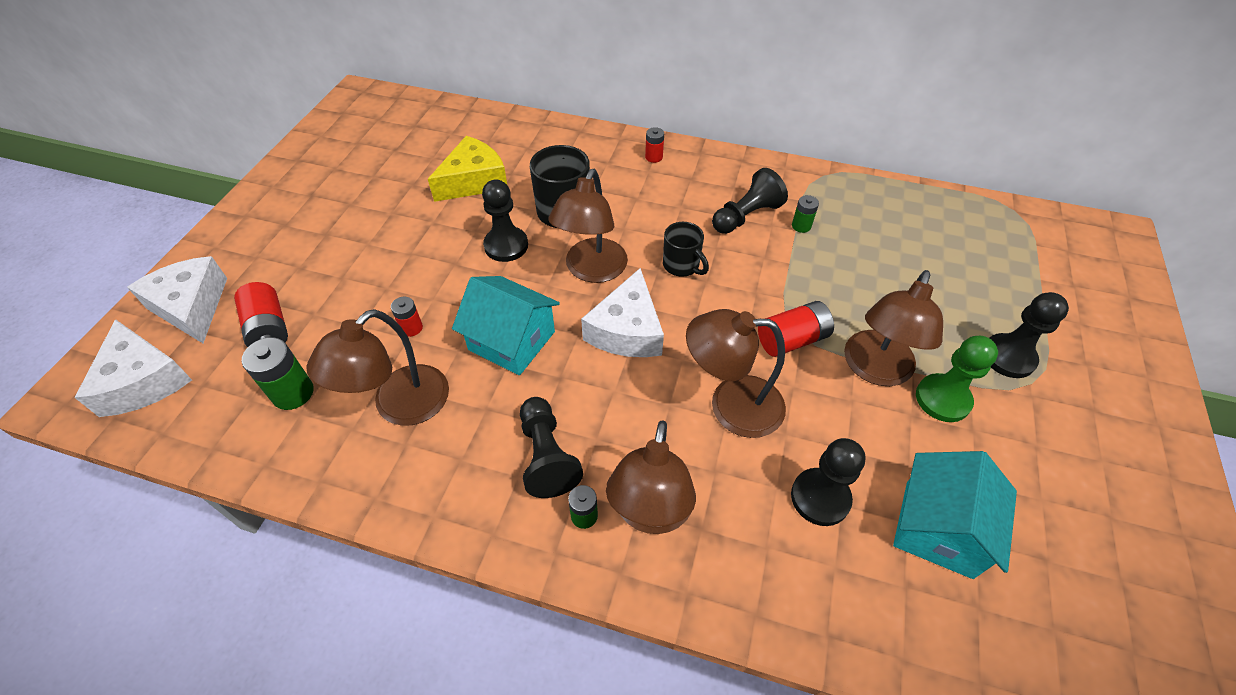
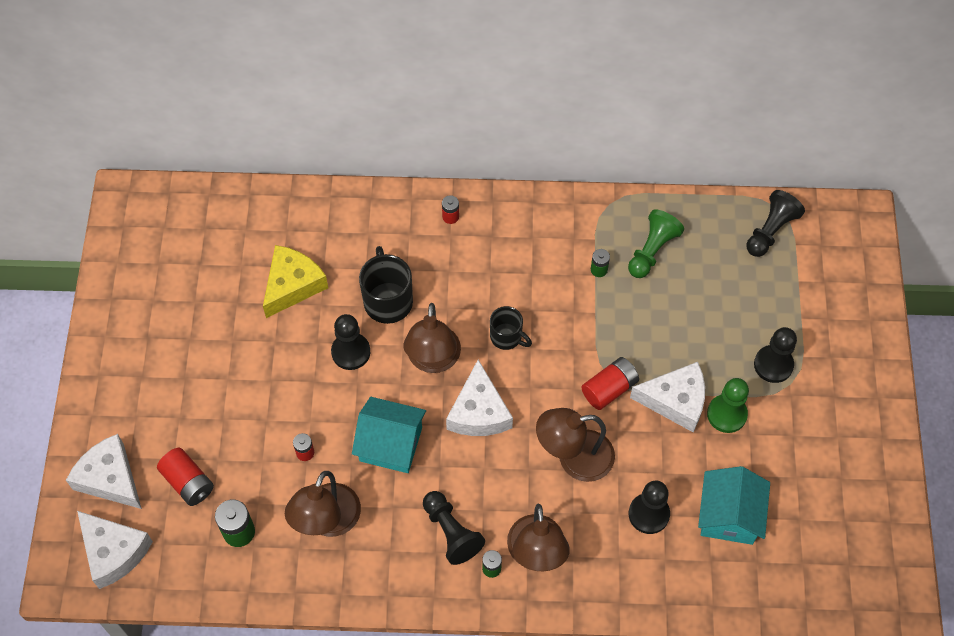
camera: 15 degrees left, 10 degrees up
black pawn [712,168,788,234] -> black pawn moved to [746,190,805,257]
brown lamp [844,270,943,386] -> white cheese [630,362,705,432]
none -> green pawn [628,209,684,278]

